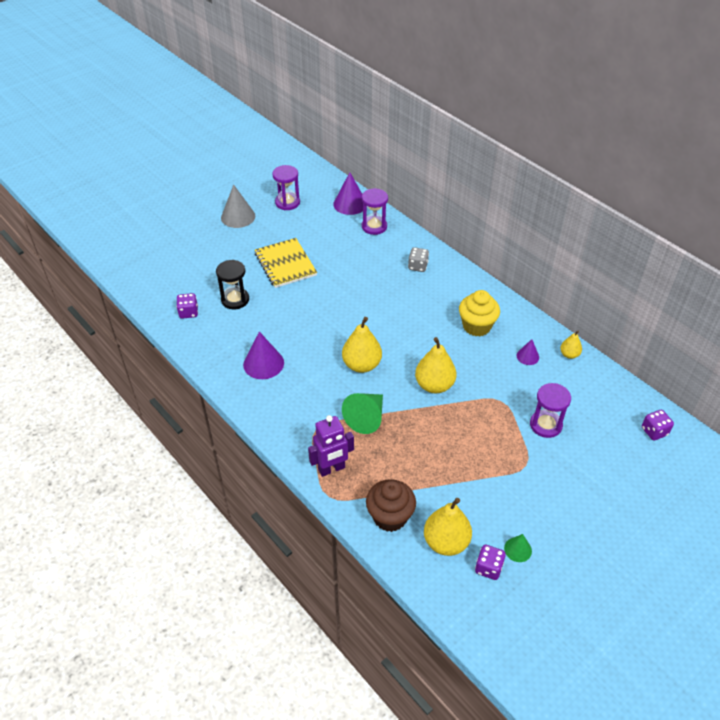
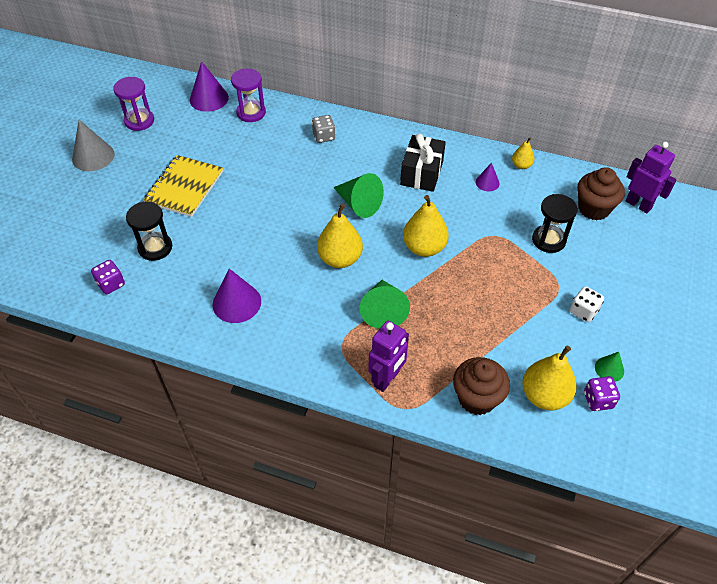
camera: 30 degrees left, 5 degrees up
yellow notebook [255,238,317,288] -> yellow notebook turned 75 degrees clockwise [143,155,223,217]
yellow cupcake [459,290,500,337] -> black gift [400,133,446,192]
purple hourglass [530,383,571,438] -> black hourglass [532,194,577,253]
purple dice [642,410,674,440] -> purple robot [626,142,677,213]
none -> green cone [333,173,384,218]
none -> white dice [570,286,604,322]
none -> brown cupcake [577,167,625,220]

